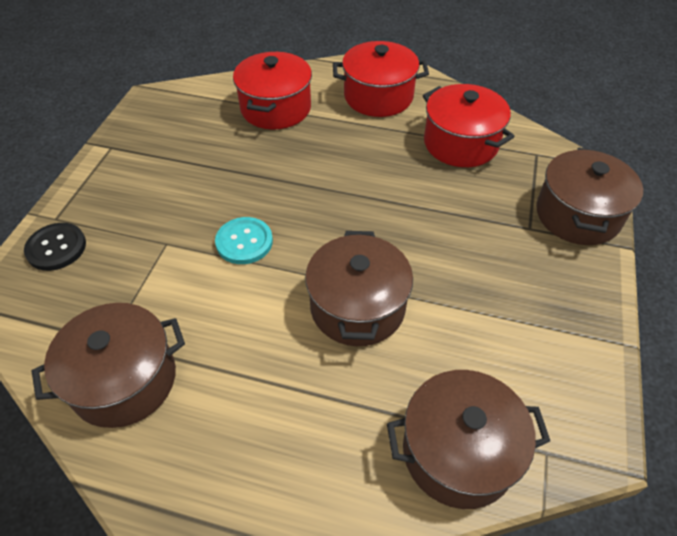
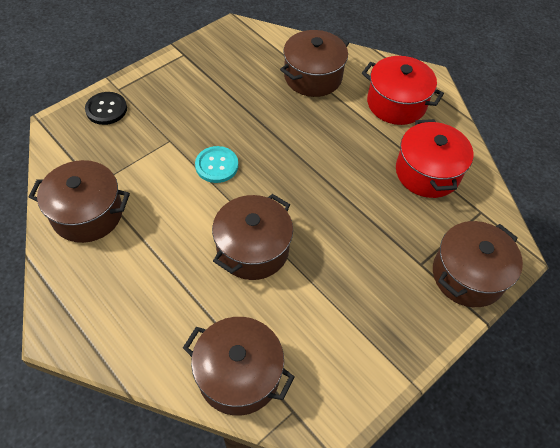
camera: 30 degrees right, 5 degrees up
red pot [233,52,312,130] -> brown pot [280,30,349,97]

